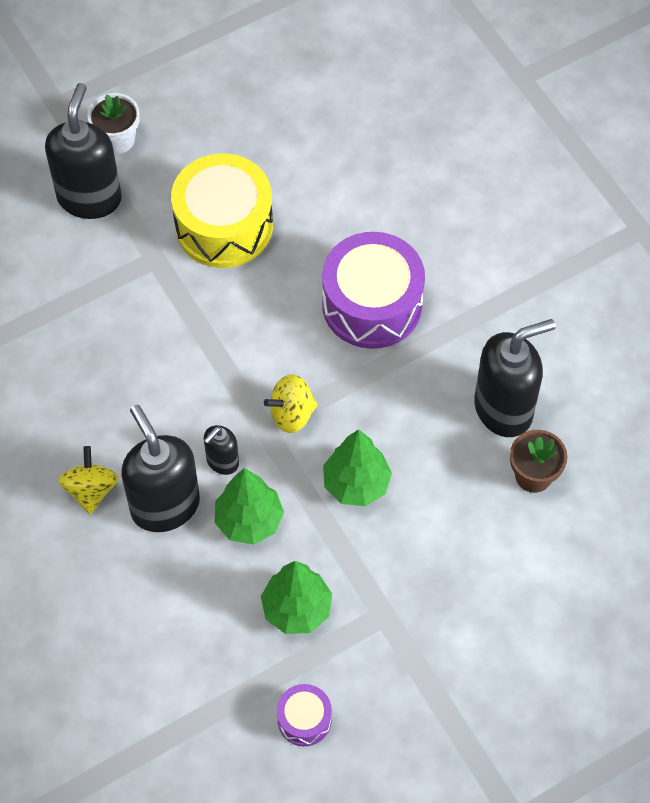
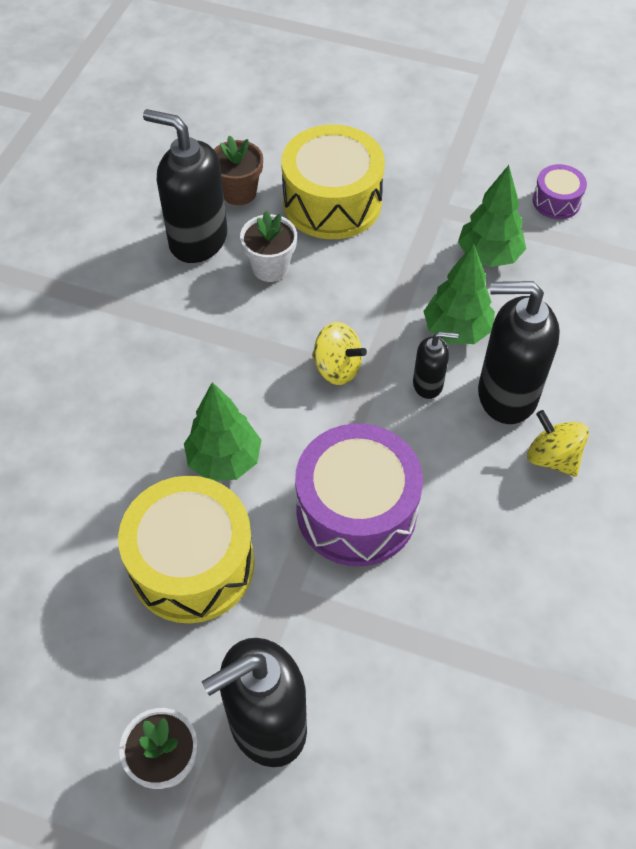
camera: 130 degrees left, 5 degrees down
yellow spinning top [58,446,119,514] -> yellow spinning top turned 90 degrees clockwise [527,410,589,477]
black soap dispenser [121,405,200,532] -> black soap dispenser turned 75 degrees clockwise [478,281,560,424]
purple drum [322,232,425,349] -> purple drum moved to [295,424,423,566]
green tree [323,429,392,506] -> green tree moved to [184,382,261,481]
none -> white flower pot [240,210,297,282]
none -> yellow drum [281,125,385,239]

